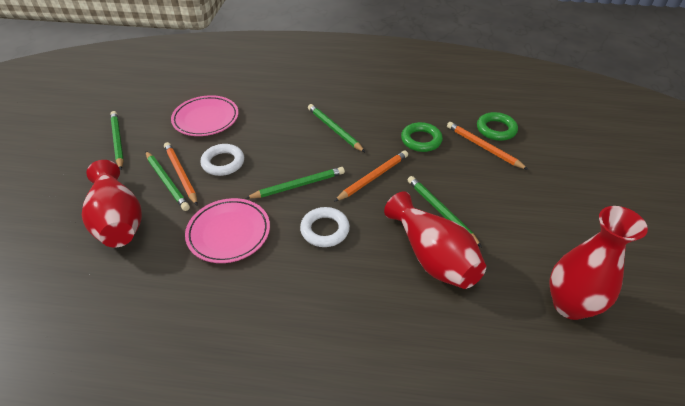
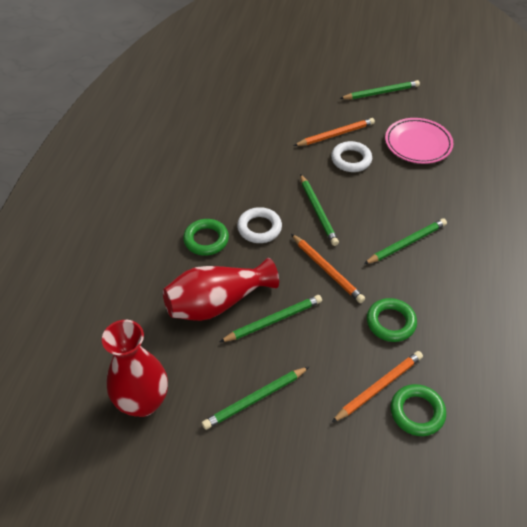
camera: 95 degrees right, 5 degrees up
red vase [82,160,142,248] -> none
green pencil [145,151,190,211] -> green pencil moved to [202,367,309,430]
pink plate [185,198,270,263] -> none
none -> green ring [183,219,229,256]

